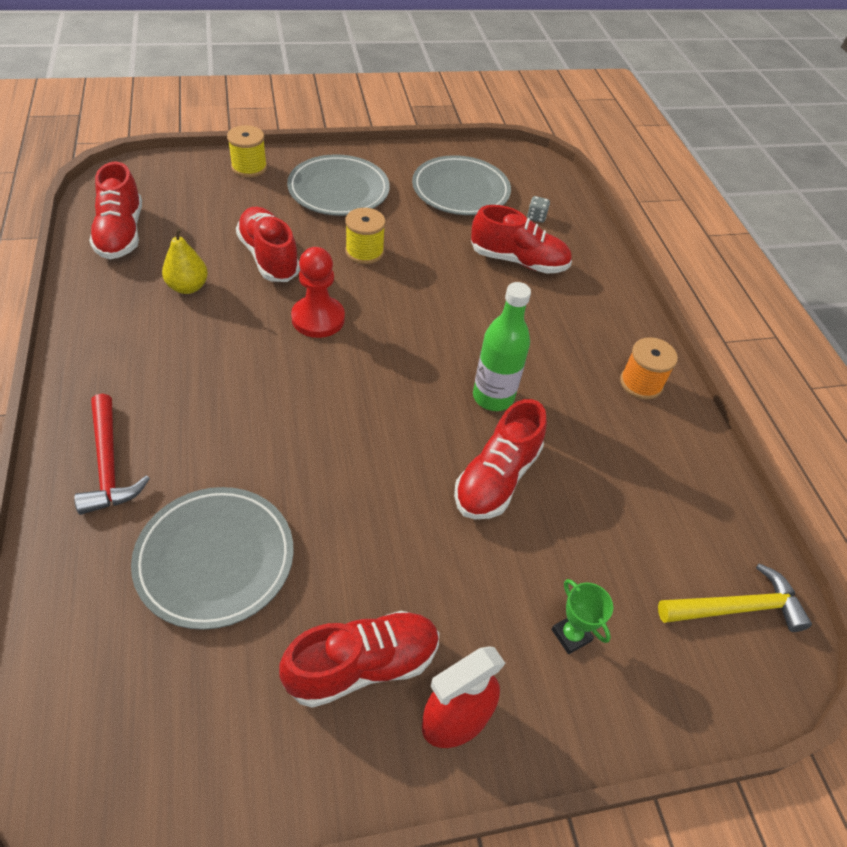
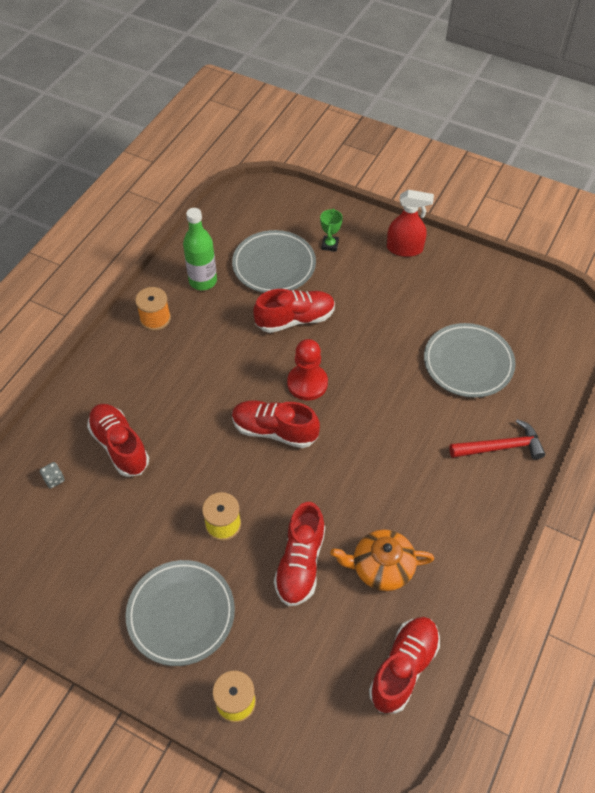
camera: 135 degrees left, 5 degrees up
red hammer [74,394,150,515] -> red hammer turned 60 degrees clockwise [449,419,545,460]
yellow pear [162,228,208,294] -> orange teapot [330,530,434,591]
red shoe [279,611,439,708] -> red shoe moved to [232,401,320,448]
red pawn [291,247,345,338] -> red pawn moved to [287,339,328,400]
grey plate [412,155,511,215] -> grey plate moved to [232,230,316,293]
green bottle [473,282,531,411] -> green bottle moved to [183,208,217,290]
yellow hammer [658,563,812,632] -> none

